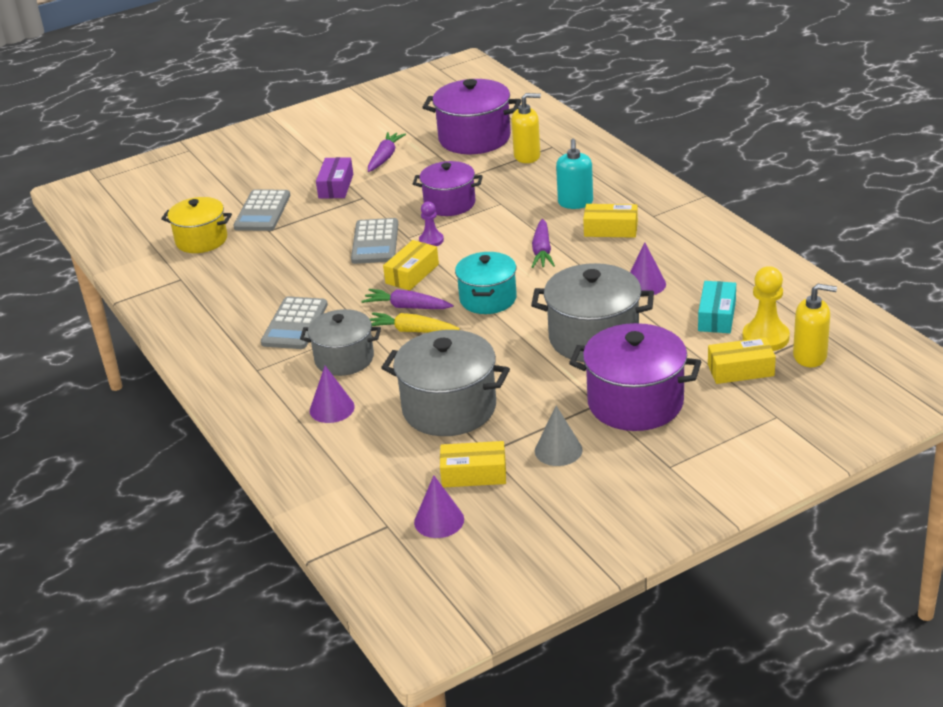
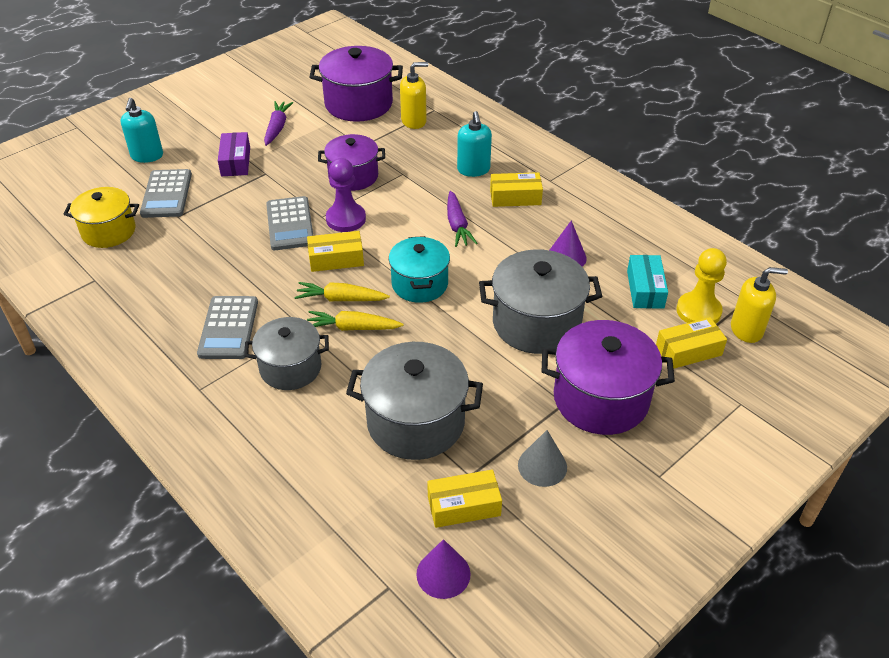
camera: 15 degrees left, 10 degrees up
purple cone [310,366,355,423] -> none
purple carrot [361,289,453,309] -> yellow carrot [295,282,390,301]
yellow box [383,240,439,291] -> yellow box turned 60 degrees clockwise [307,231,364,272]
purple pawn [419,202,444,246] -> purple pawn [326,158,366,232], size x1.65
none -> turquoise soap dispenser [120,98,163,163]

